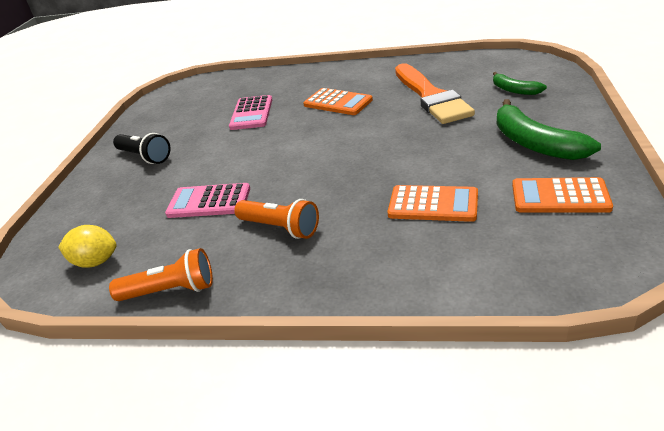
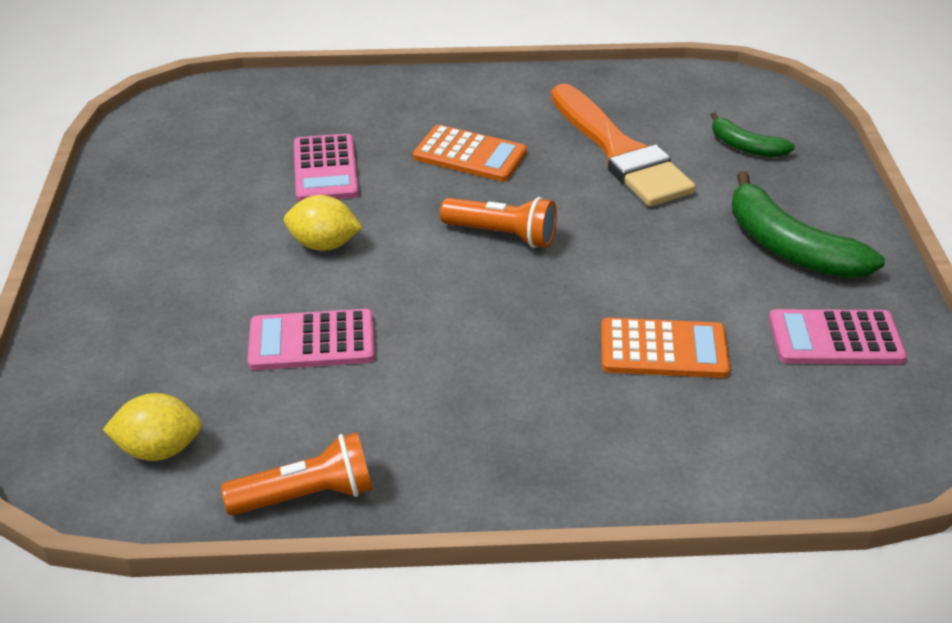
camera: 15 degrees left, 5 degrees up
black flashlight [113,133,171,164] -> none
orange flashlight [234,199,319,239] -> orange flashlight moved to [440,197,557,248]
orange calculator [512,177,613,213] -> pink calculator [769,309,907,364]
none -> yellow lemon [284,195,362,251]

